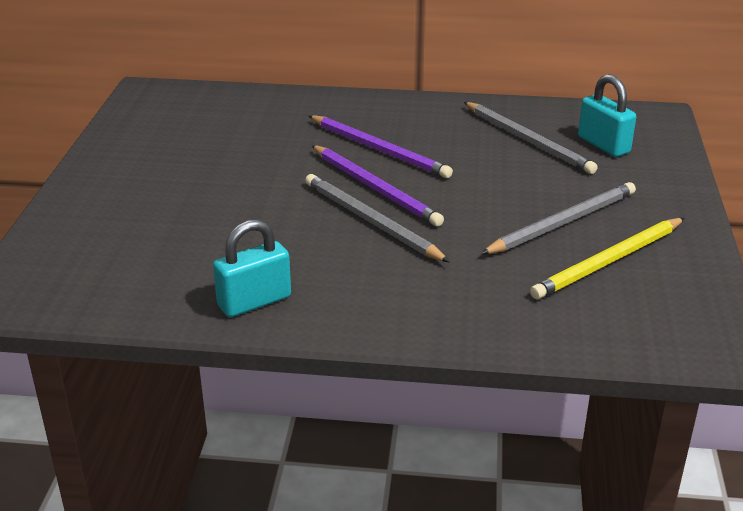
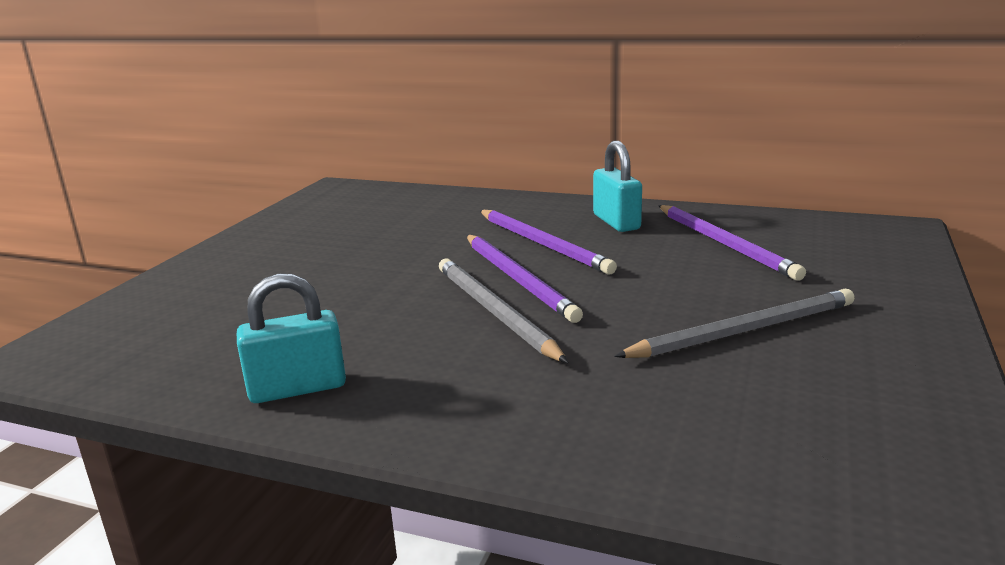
camera: 15 degrees right, 10 degrees down
grey pencil [464,102,598,174] -> purple pencil [658,205,806,280]
yellow pencil [530,218,684,299] -> none
turquoise padlock [578,74,636,157] -> turquoise padlock moved to [593,141,642,232]

